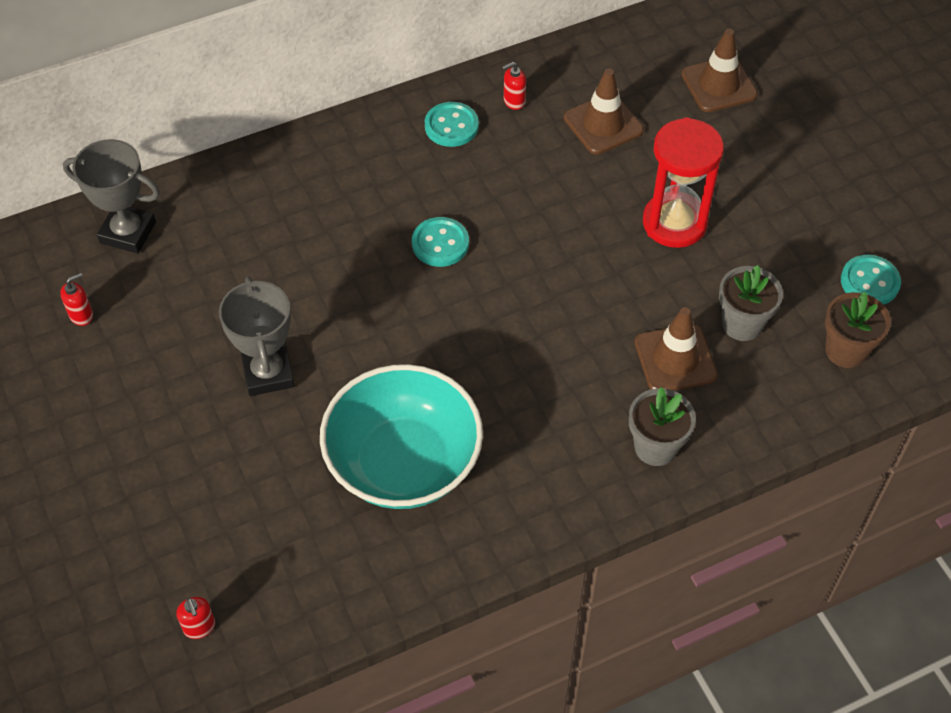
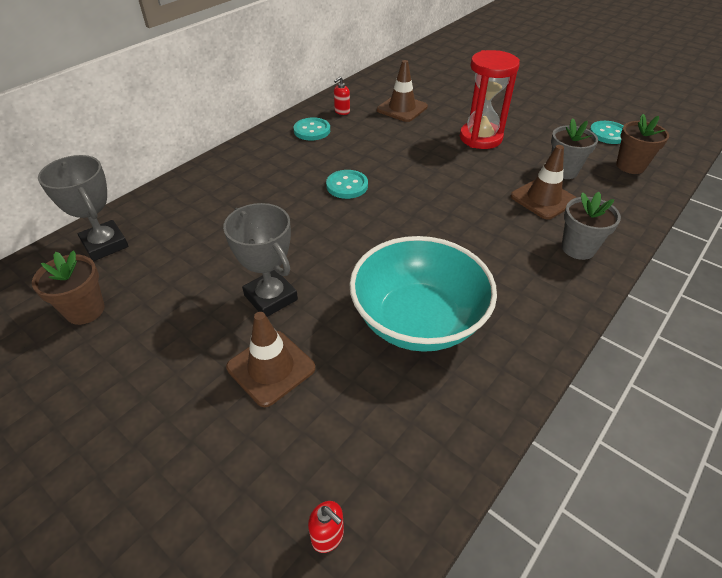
camera: 25 degrees left, 10 degrees down
red soap dispenser [60,273,93,326] -> brown flower pot [32,250,105,325]
grey trophy [63,139,160,253] -> grey trophy turned 60 degrees clockwise [38,155,129,261]
brown traffic cone [681,29,758,112] -> brown traffic cone moved to [226,312,316,407]

